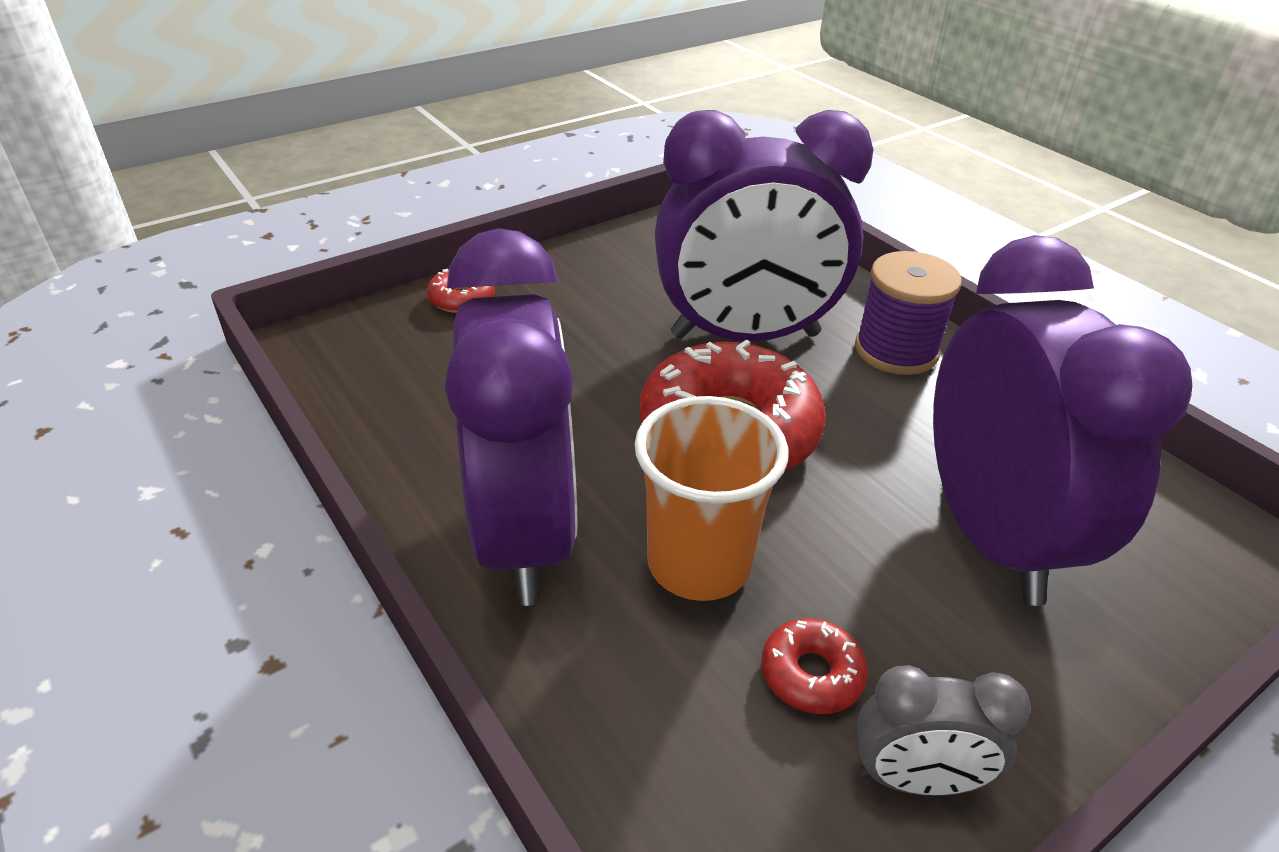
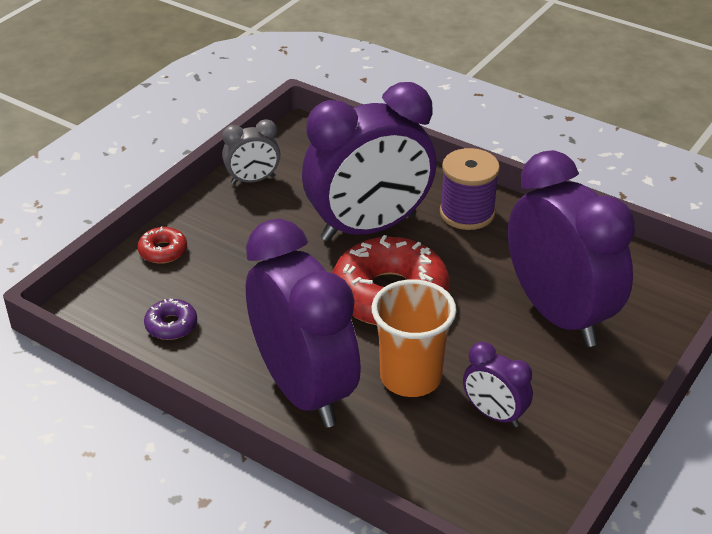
camera: 20 degrees left, 0 degrees up
red donut [761,618,868,714] -> purple clock [463,342,533,427]
grey clock [857,665,1031,796] -> grey clock moved to [222,119,280,184]
none -> purple donut [144,298,197,340]

